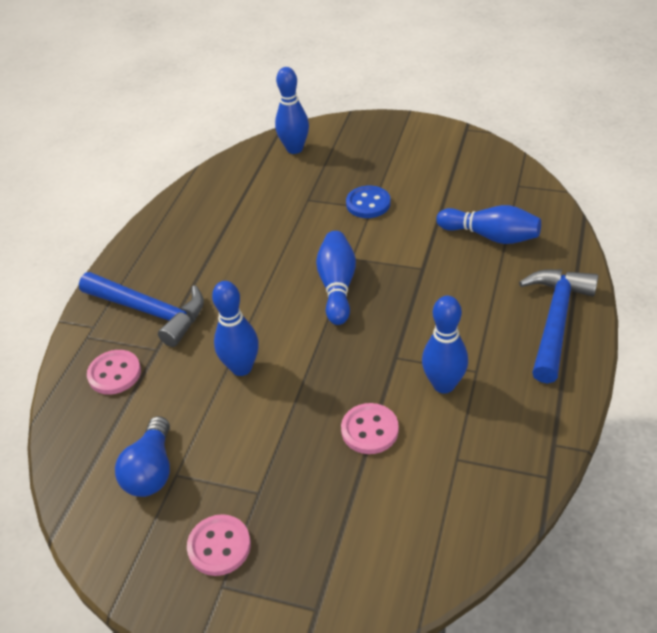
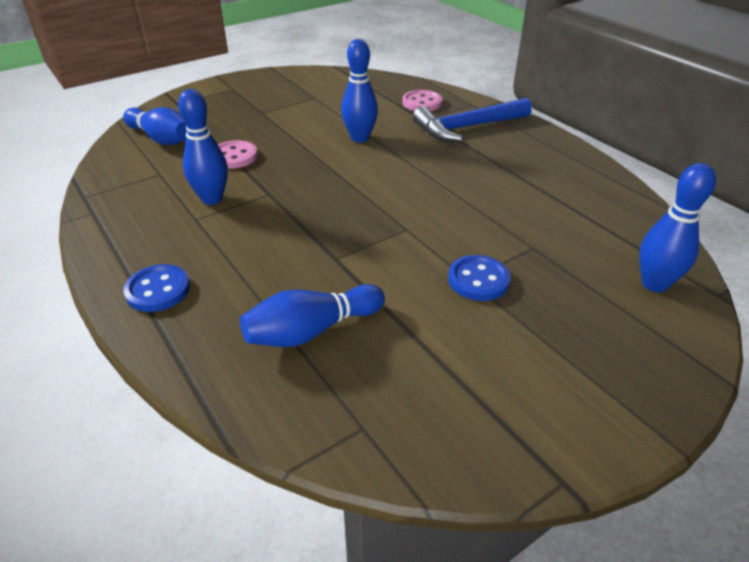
camera: 125 degrees right, 5 degrees down
blue light bulb [115,416,170,497] -> none
pink button [187,514,251,576] -> none
blue bowling pin [316,231,356,325] -> blue bowling pin moved to [123,107,187,145]
blue hammer [519,269,598,384] -> blue button [124,264,190,312]

